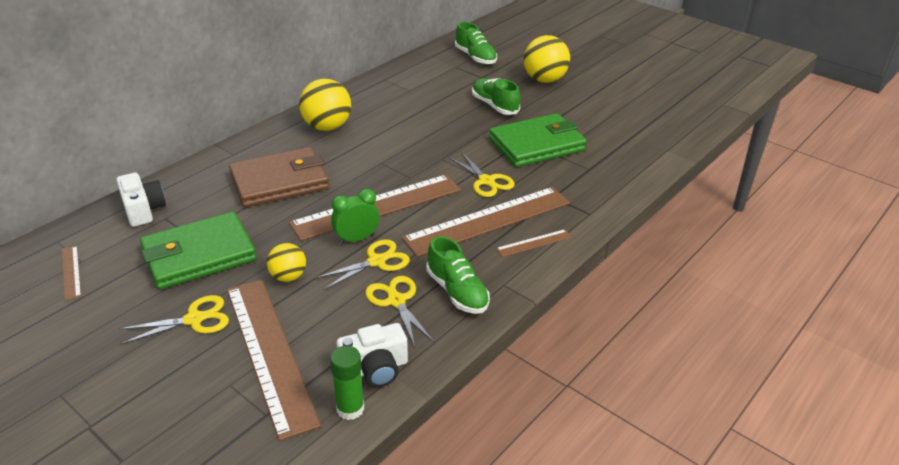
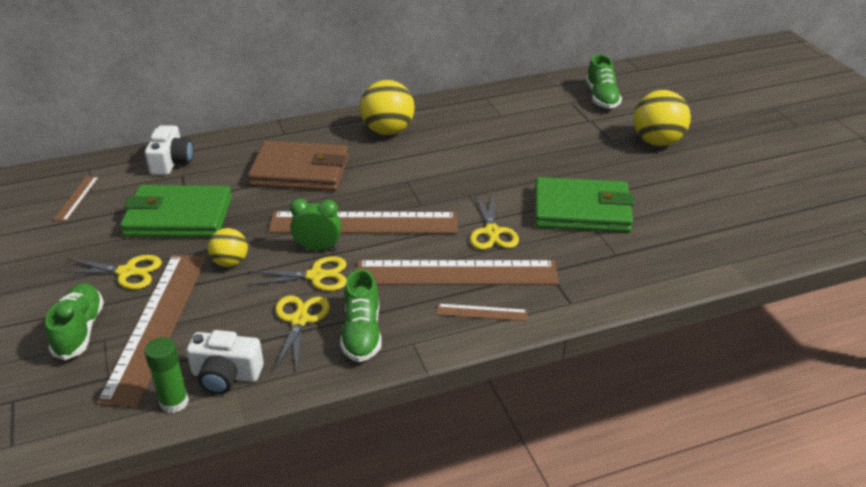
camera: 30 degrees right, 0 degrees up
green shoe [472,78,520,115] -> green shoe moved to [45,283,104,360]

